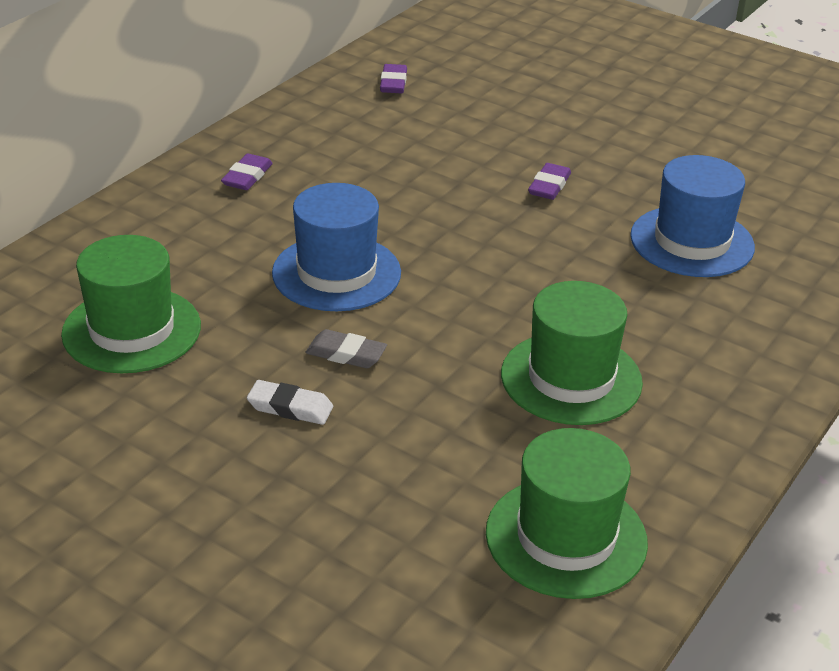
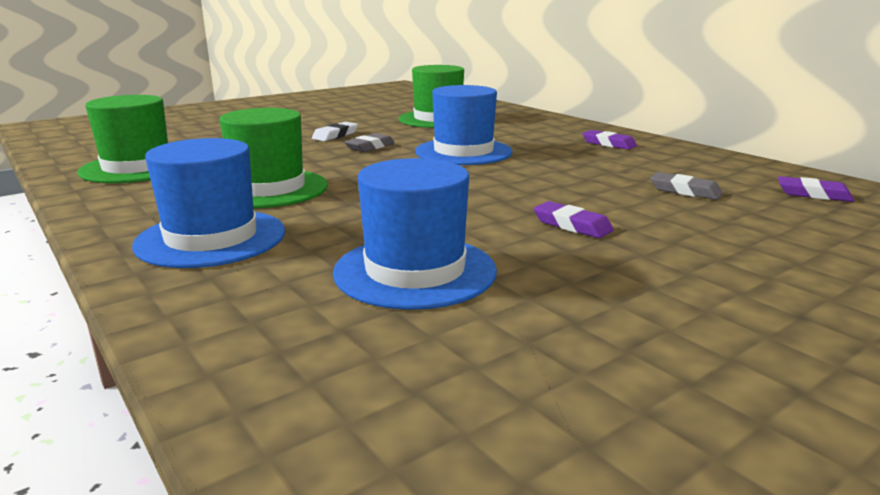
camera: 110 degrees right, 15 degrees down
none -> blue hat [132,138,285,268]
none -> grey eraser [651,172,723,200]

